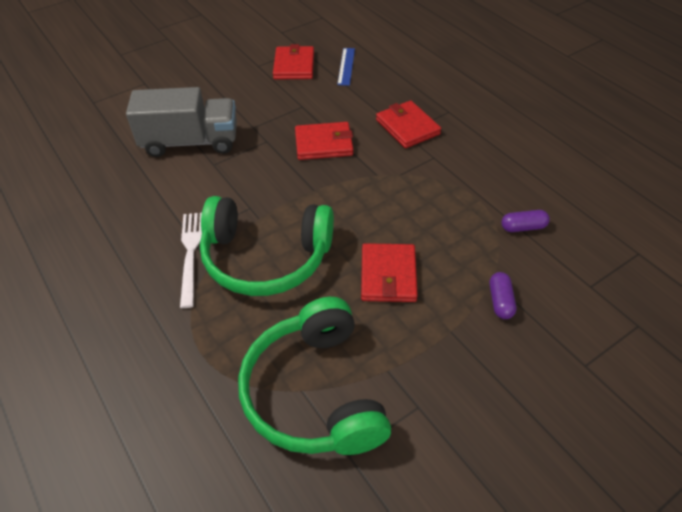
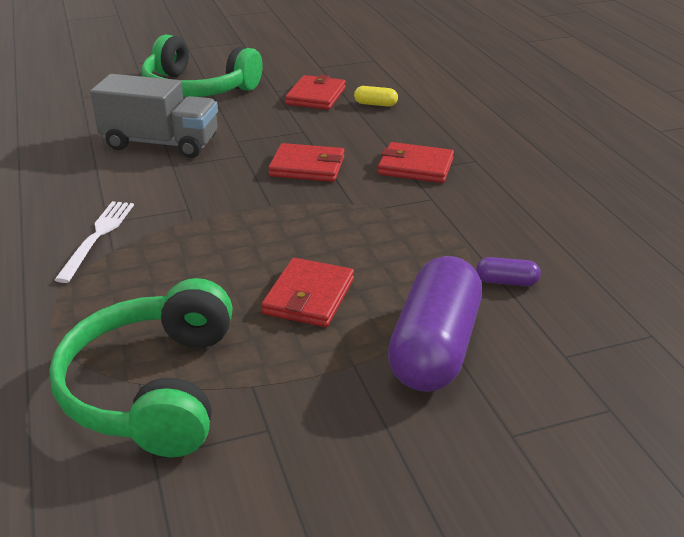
camera: 15 degrees right, 15 degrees down
green headphones [200,196,334,296] -> green headphones moved to [142,34,262,97]
blue ruler [337,48,355,86] -> yellow capsule [354,86,398,107]
red wallet [376,101,441,148] -> red wallet turned 60 degrees counterclockwise [378,142,454,183]
purple capsule [490,272,516,319] -> purple capsule [388,256,482,392], size x2.48

